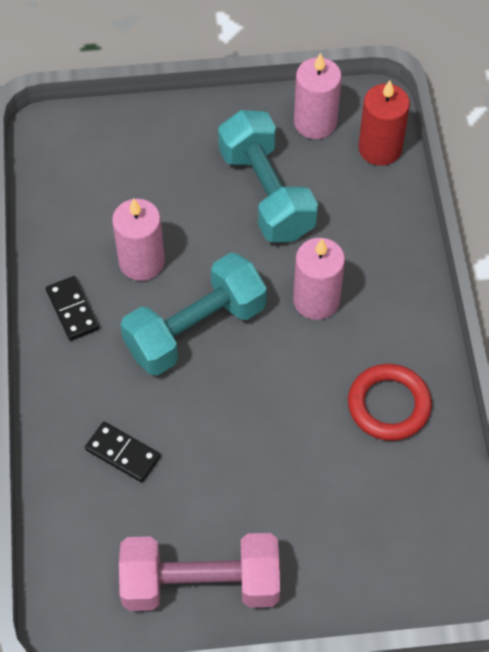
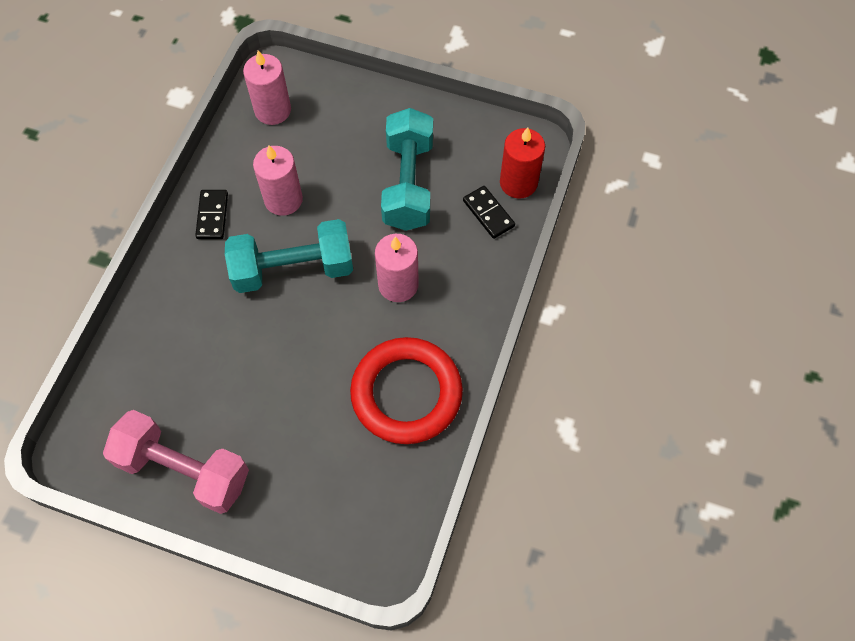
camera: 25 degrees right, 5 degrees up
black domino [85,422,161,483] -> black domino moved to [463,186,515,239]
pink candle [294,53,342,139] -> pink candle moved to [243,50,291,125]
red ring [348,364,432,441] -> red ring [350,337,463,444], size x1.53

